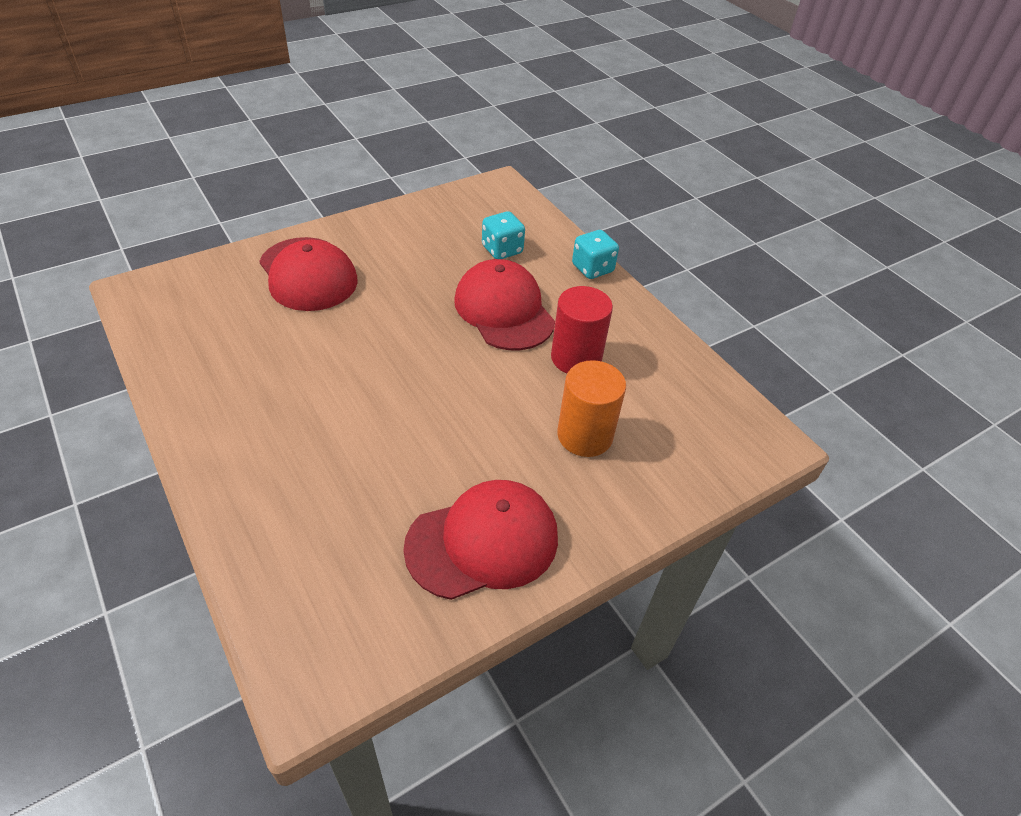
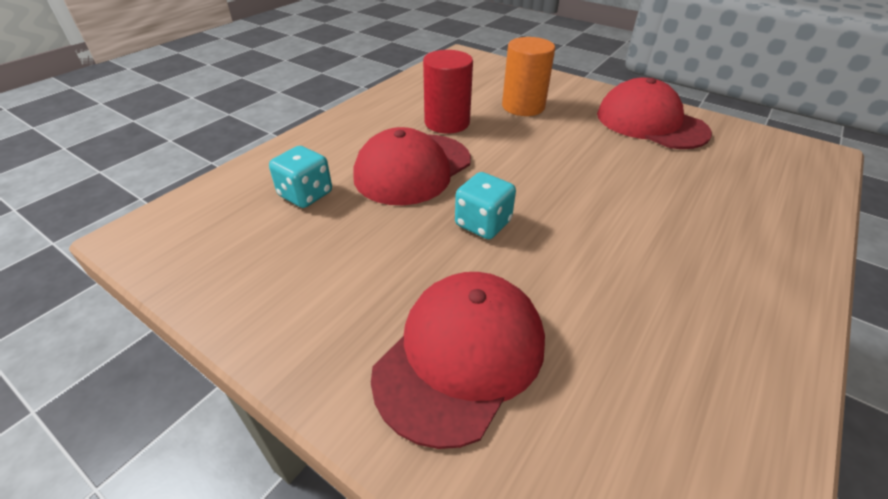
camera: 110 degrees left, 5 degrees down
turquoise dice [572,230,619,279] -> turquoise dice moved to [455,172,516,239]

